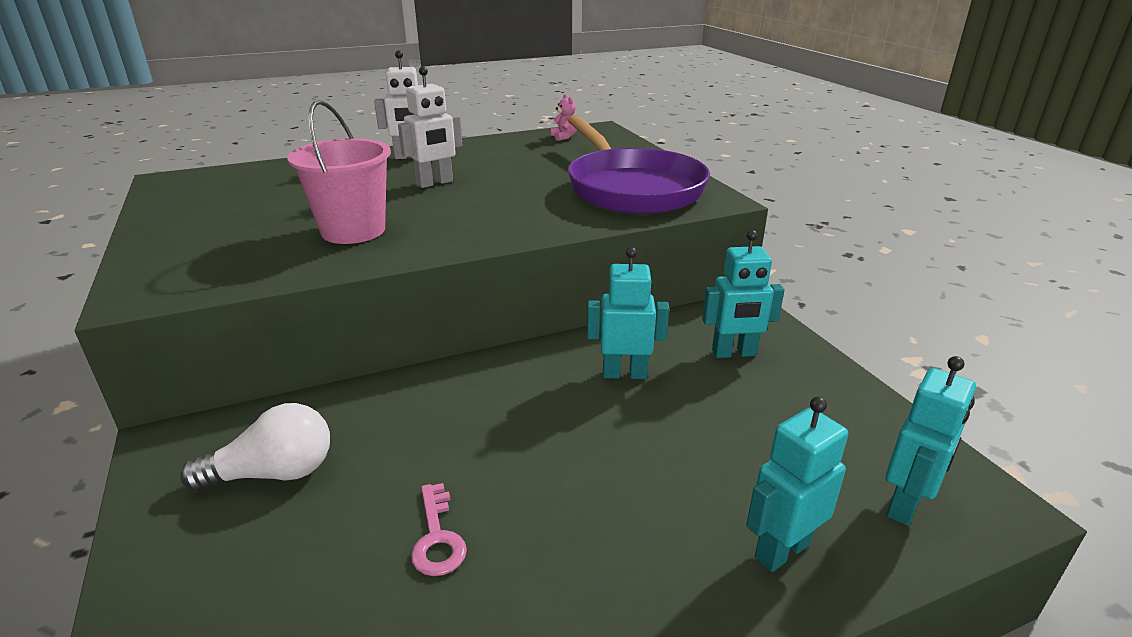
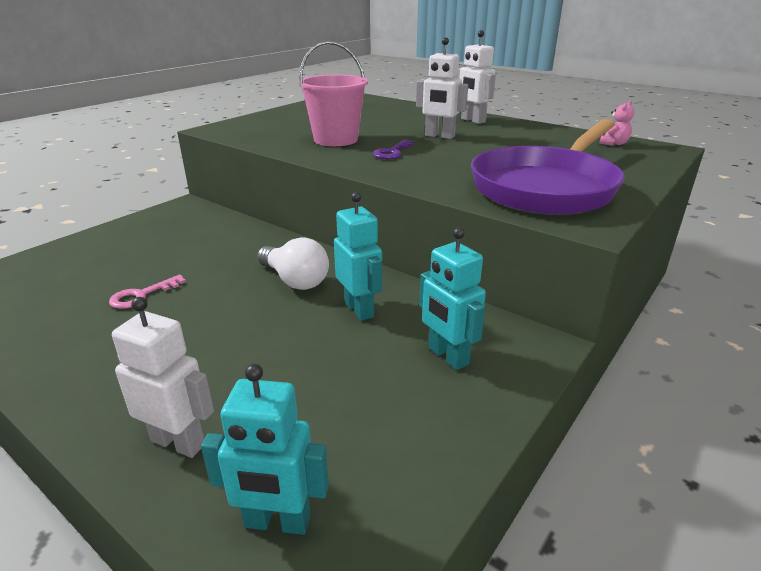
camera: 60 degrees right, 0 degrees up
white light bulb [180,403,330,492] -> white light bulb moved to [257,237,329,290]
turquoise robot [746,397,848,572] -> white robot [112,297,214,458]
none -> purple key [373,139,414,159]

